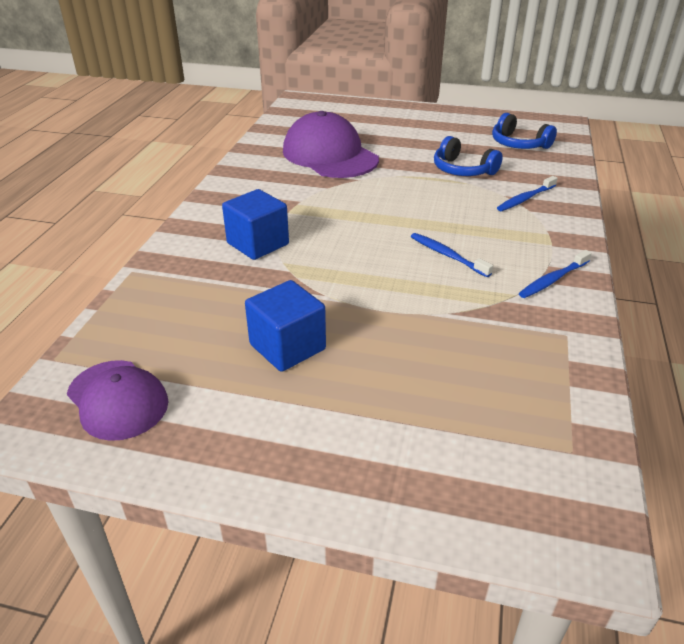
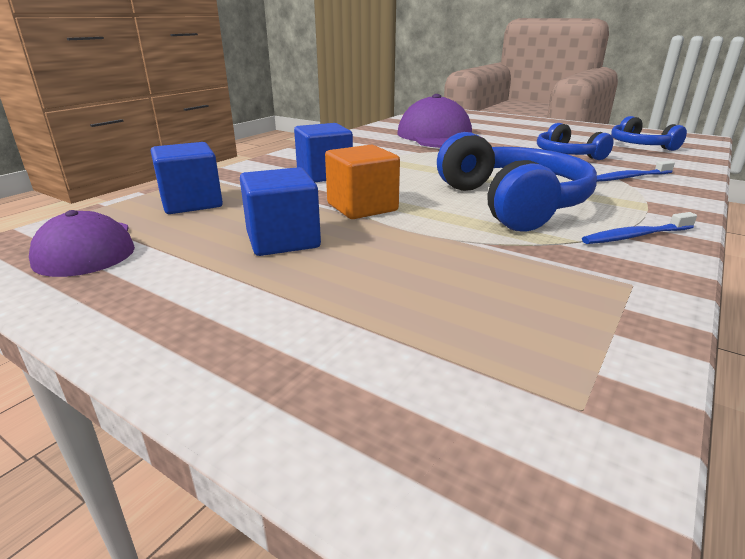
camera: 20 degrees right, 10 degrees down
blue toothbrush [411,233,493,277] -> blue headphones [437,132,597,231]
none -> blue cube [151,142,223,214]
none -> orange cube [325,144,400,219]

